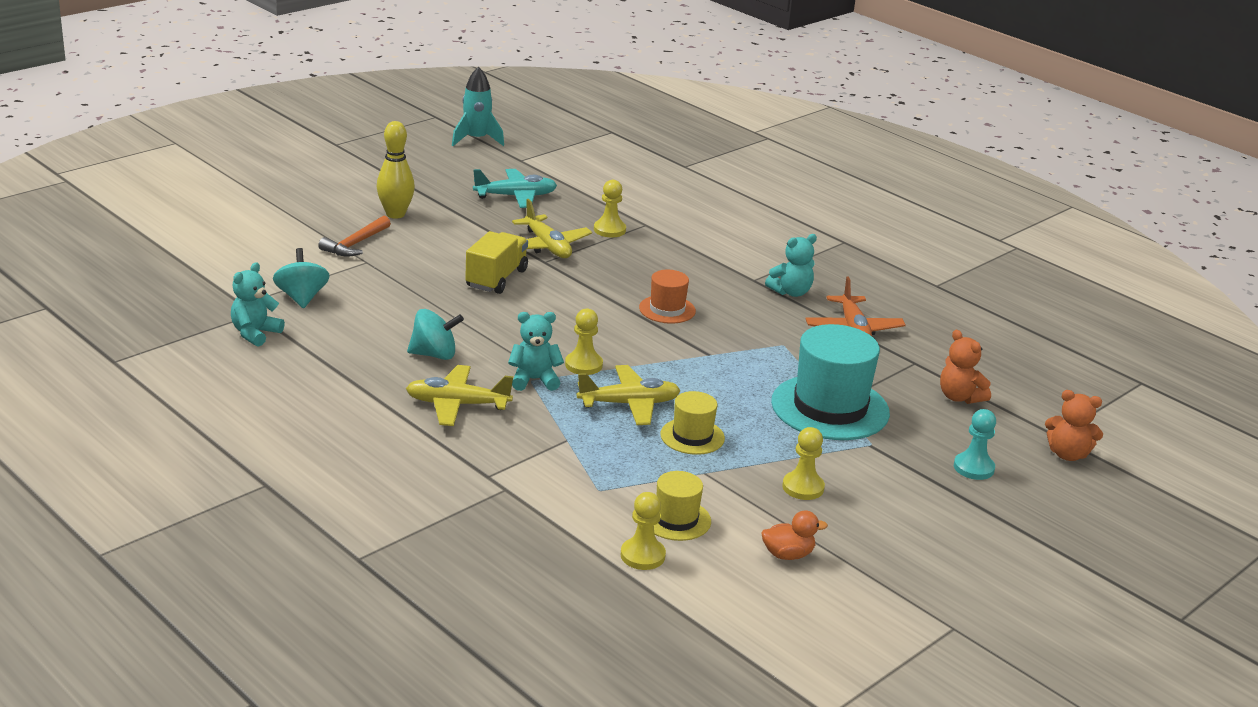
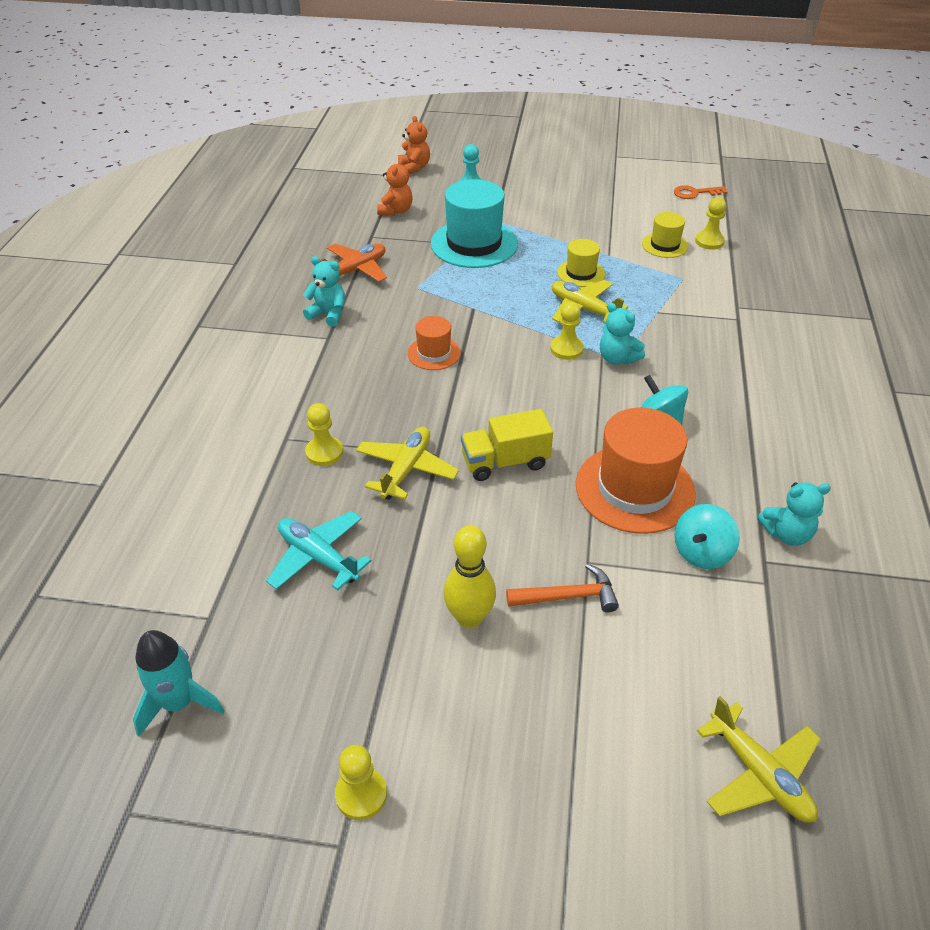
camera: 125 degrees left, 15 degrees up
yellow plane [406,365,513,426] -> yellow plane moved to [697,696,821,823]
orange duck [762,510,828,560] -> none
yellow pawn [782,427,825,500] -> yellow pawn moved to [335,745,387,820]
none -> orange hat [576,408,696,534]
none -> orange key [674,185,728,199]

